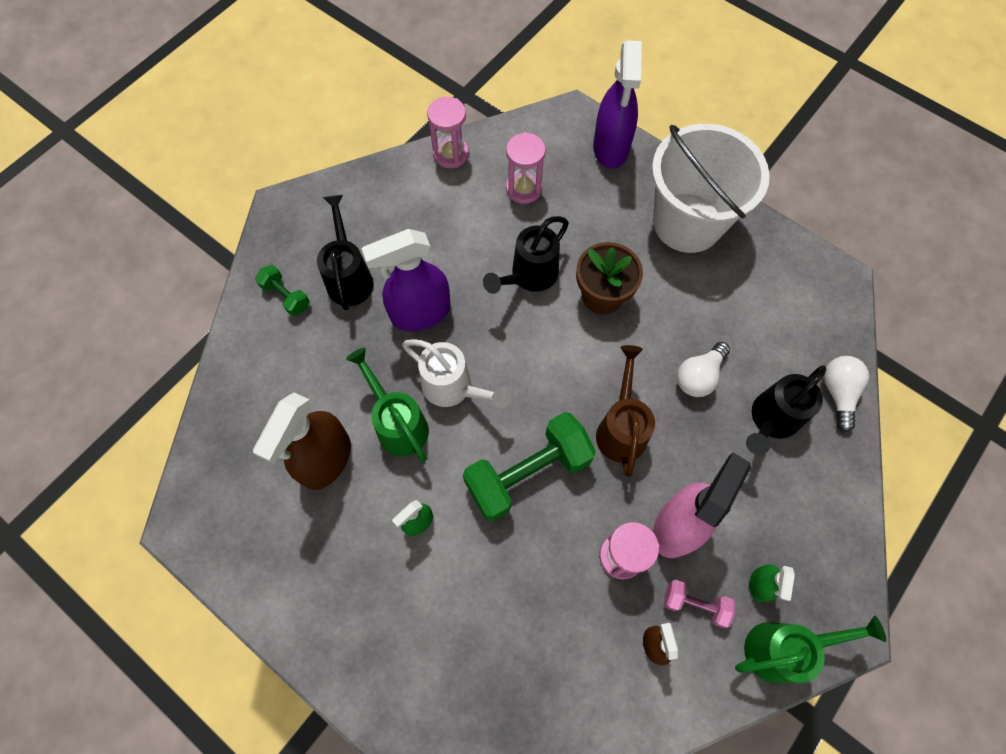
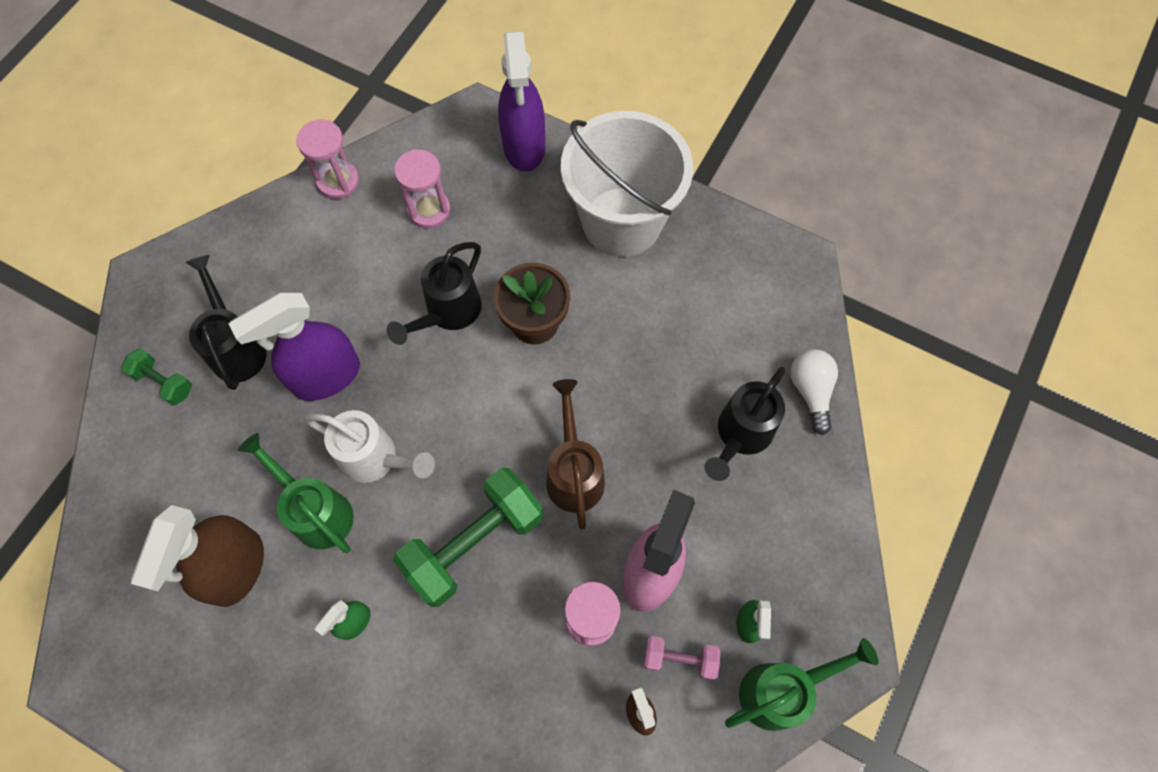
camera: 10 degrees left, 0 degrees up
white light bulb [677,342,730,397] -> none

